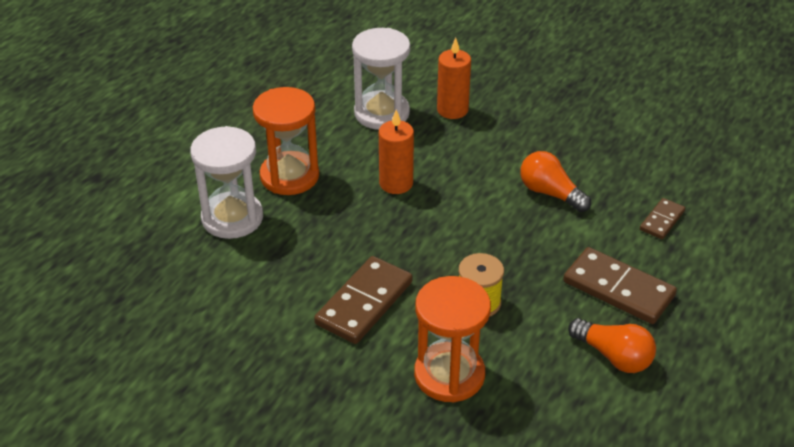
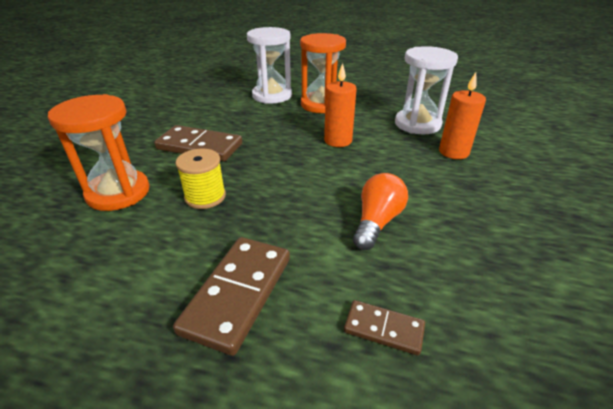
camera: 75 degrees right, 5 degrees down
orange light bulb [568,318,656,373] -> none

